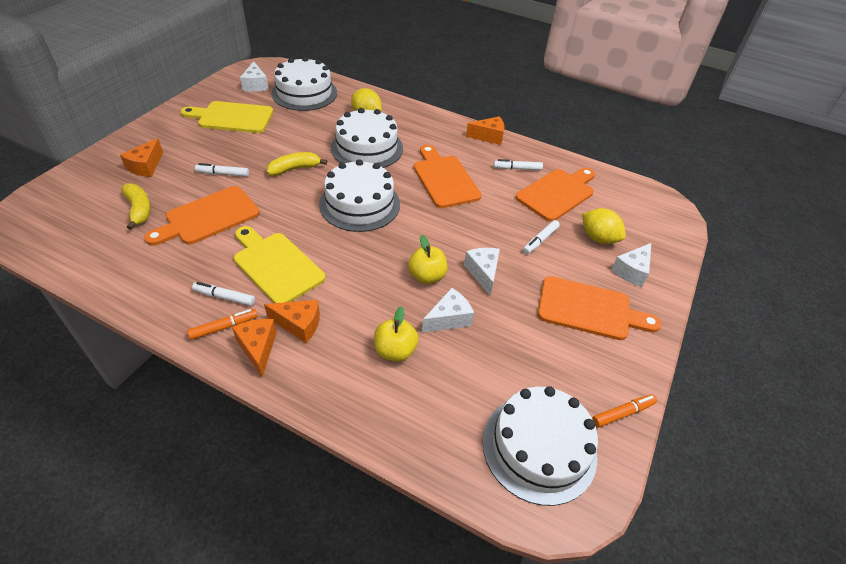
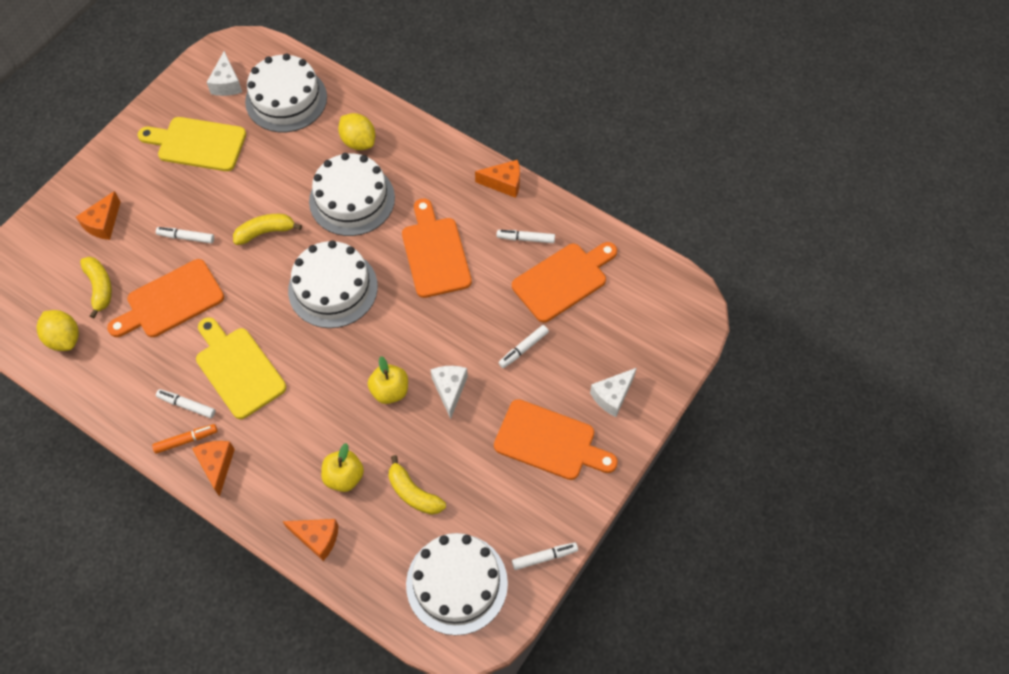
camera: 10 degrees right, 15 degrees up
orange cheese [264,300,320,343] -> orange cheese moved to [283,519,339,561]
white cheese [422,288,474,333] -> none
yellow lemon [582,208,626,244] -> yellow lemon moved to [37,310,79,351]
orange marker [592,394,657,428] -> white marker [512,542,578,570]
none -> yellow banana [389,455,446,515]

